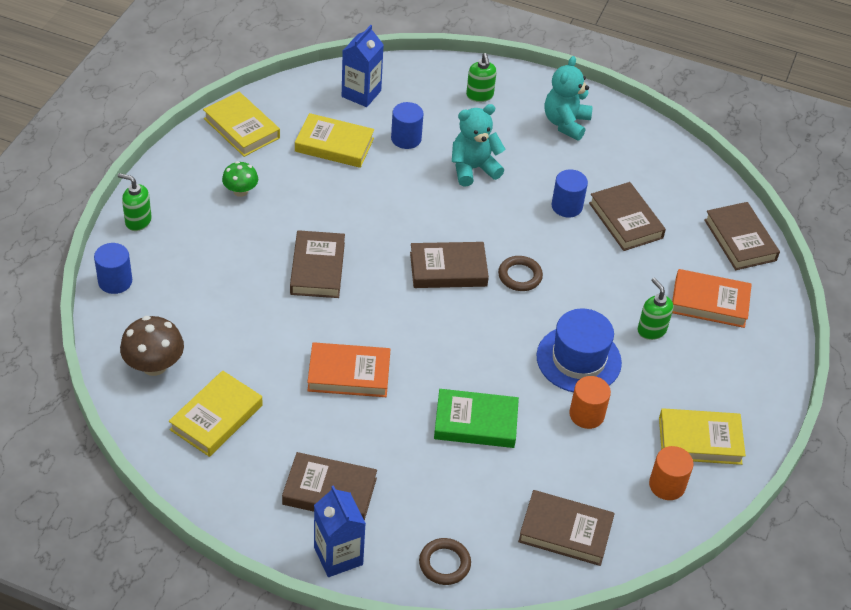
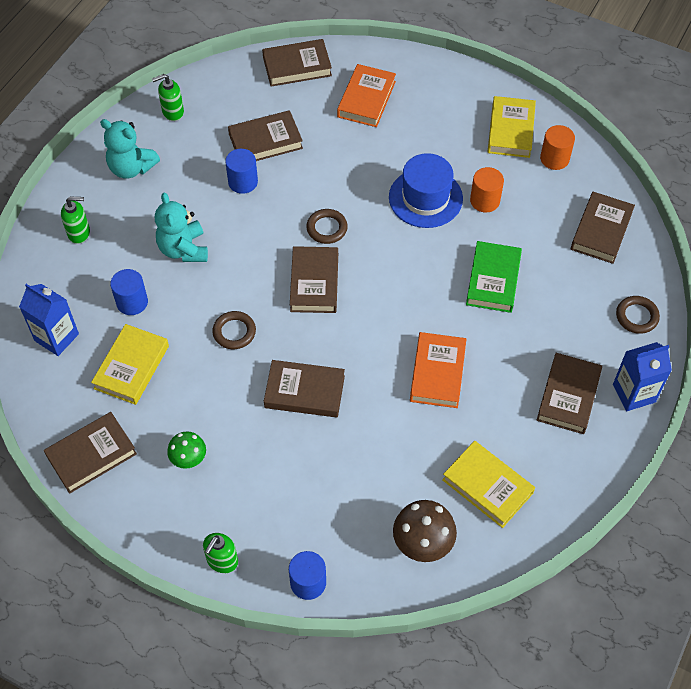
camera: 80 degrees left, 10 degrees up
yellow book [203,92,280,157] -> brown book [44,412,137,494]
green soap dispenser [637,278,673,340] -> green soap dispenser moved to [152,74,184,121]
none -> brown ring [212,311,256,349]

